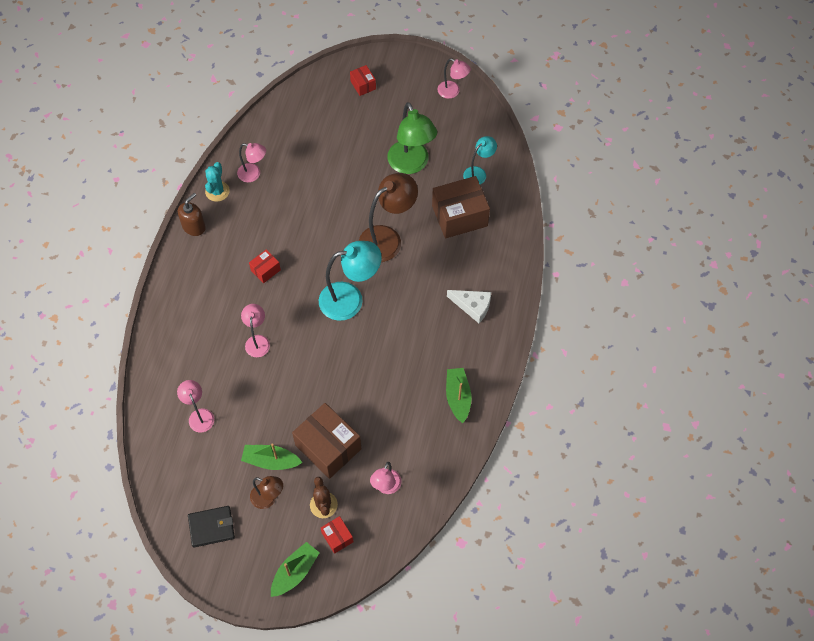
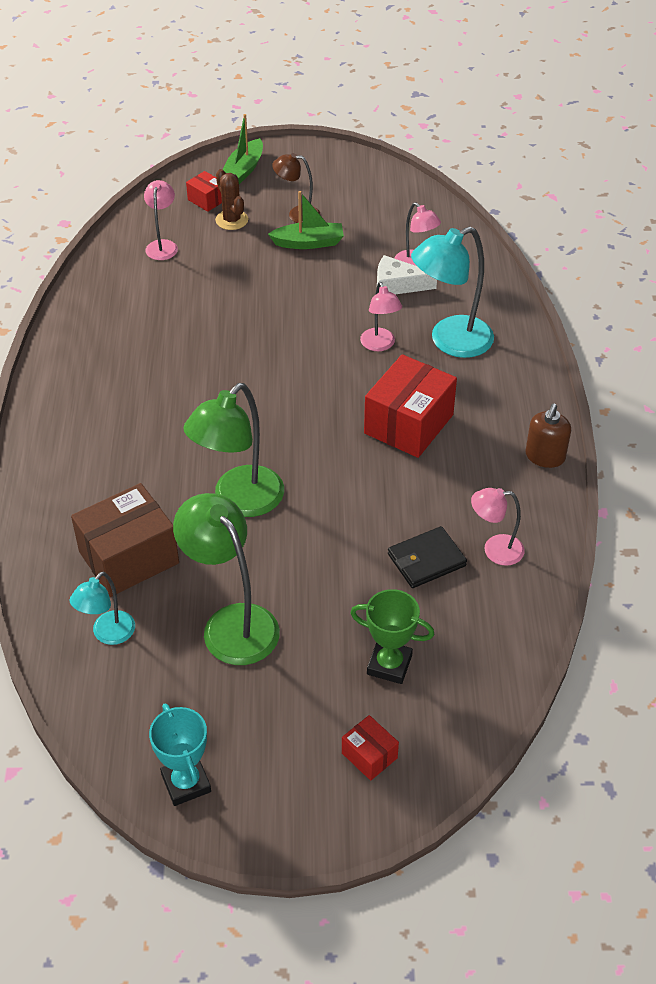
camera: 165 degrees right, 15 degrees down
black wallet [188,506,235,547] -> black wallet moved to [388,526,467,588]
turquoise cactus [205,162,230,202] -> none
red box [249,249,281,283] -> red box [364,354,457,458], size x2.06
brown box [292,403,361,479] -> none
turquoise lamp [319,241,382,321] -> turquoise lamp moved to [411,226,494,358]
brown lamp [359,173,418,262] -> green lamp [183,383,284,517]
pink lamp [437,58,471,99] -> turquoise trophy [149,703,211,806]
green boat [446,368,471,423] -> none
white cheese [447,290,491,323] -> white cheese moved to [377,255,437,295]
none -> green trophy [350,589,434,684]

